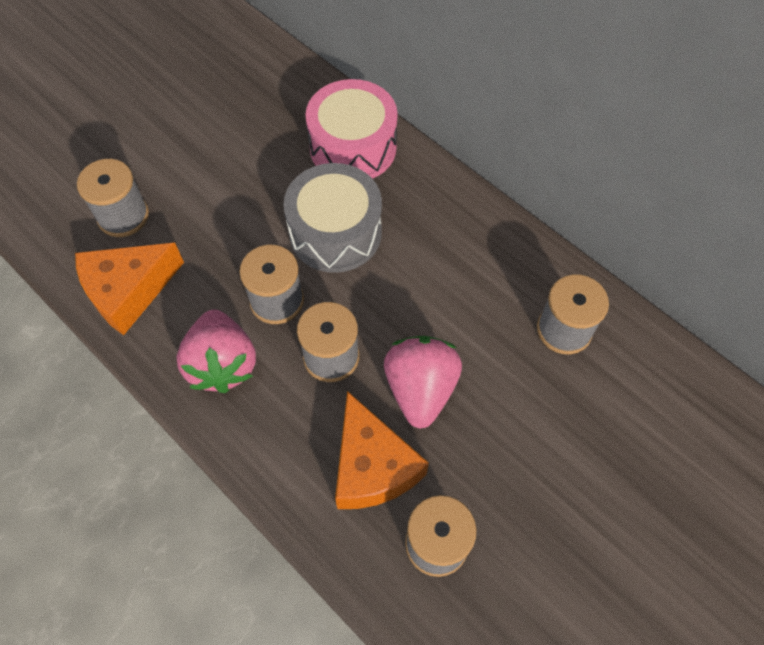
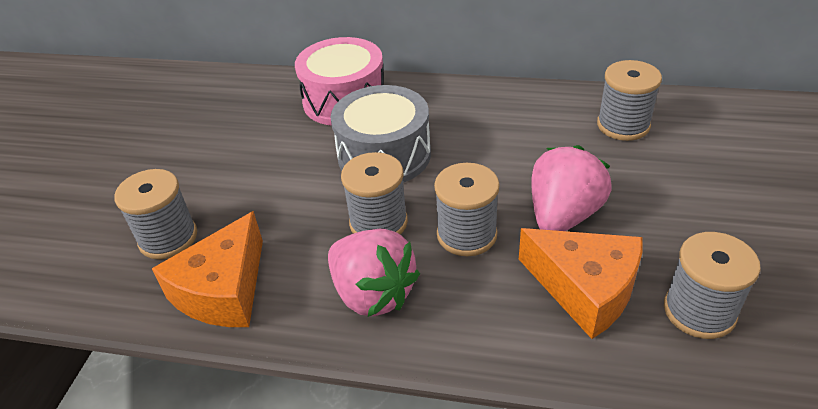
camera: 30 degrees left, 20 degrees down
pink strawberry [384,336,462,429] -> pink strawberry turned 60 degrees clockwise [531,145,612,231]

